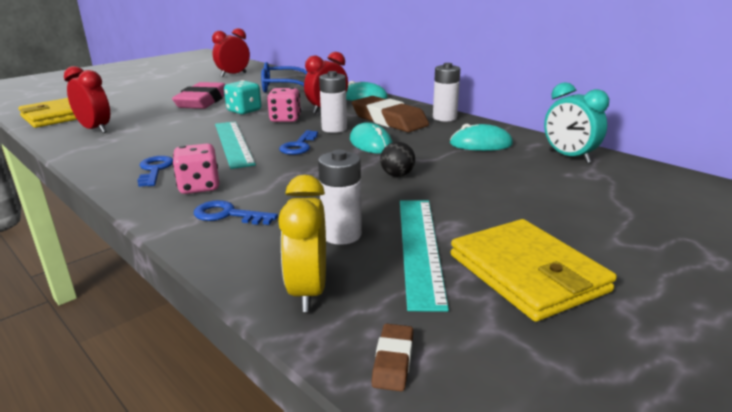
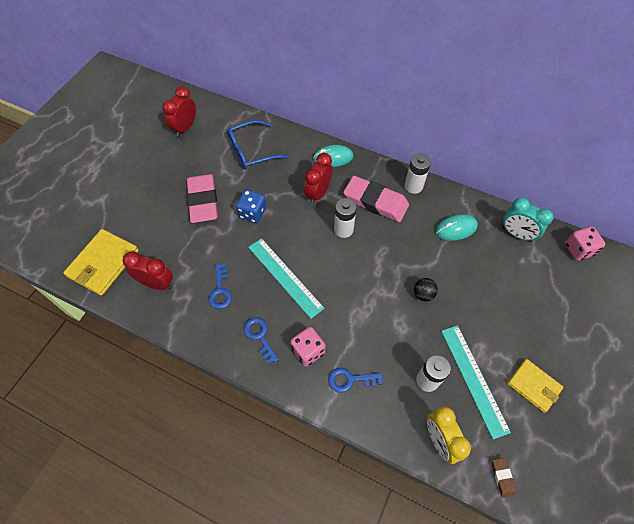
camera: 20 degrees left, 35 degrees up
turquoise dice [224,80,262,115] -> blue dice [236,190,266,223]
pink dice [267,88,301,122] -> pink dice moved to [565,227,605,261]
blue key [279,130,318,155] -> blue key moved to [209,264,232,309]
turquoise mouse [350,122,393,154] -> none
brown eraser [352,96,429,132] -> pink eraser [343,176,409,222]
yellow wallet [451,219,617,322] -> yellow wallet [507,359,563,413], size x0.65

